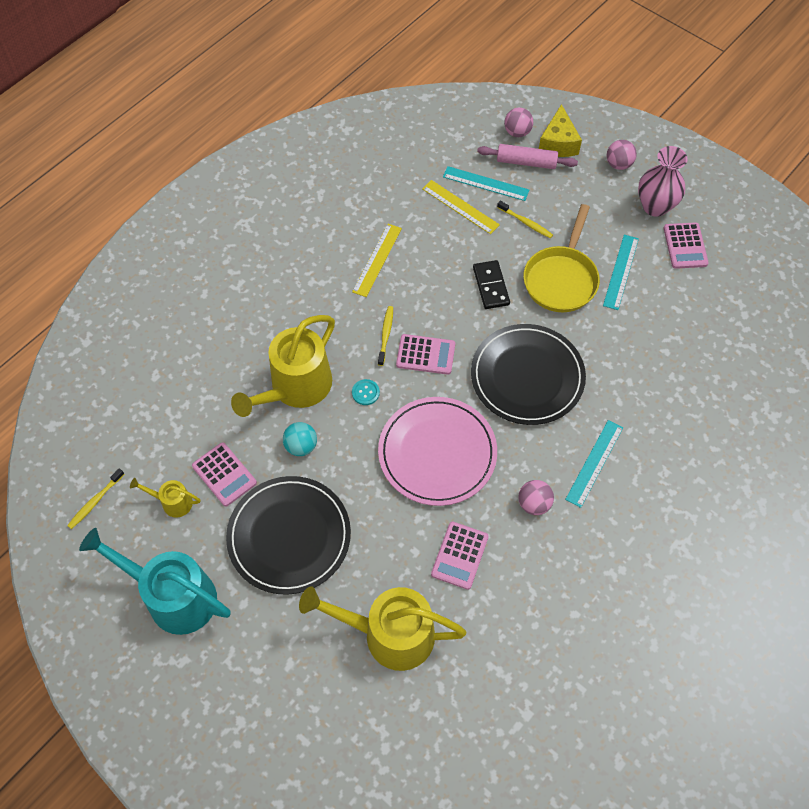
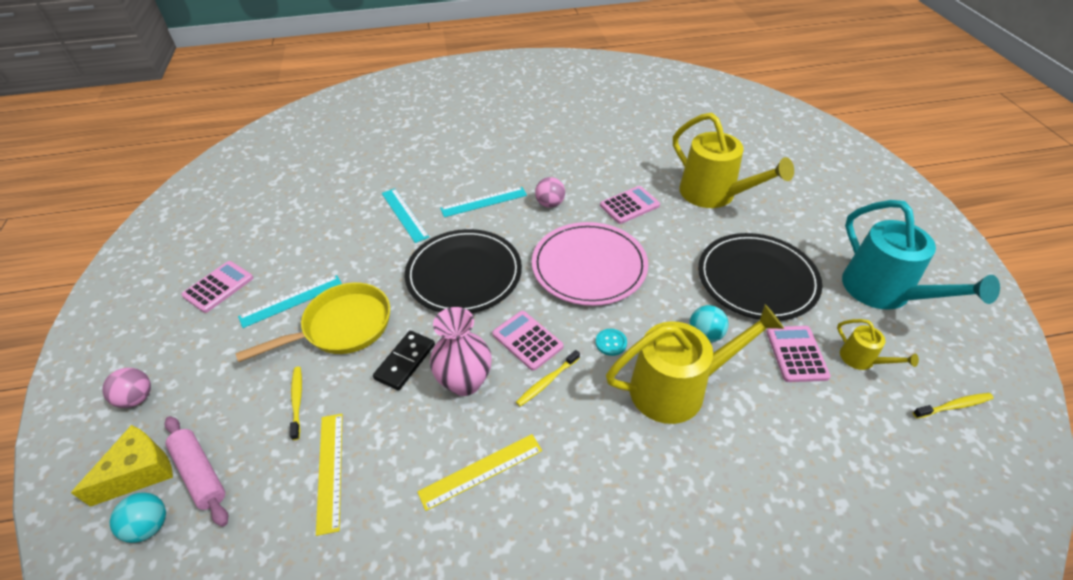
camera: 140 degrees left, 15 degrees down
turquoise ruler [443,166,529,201] -> turquoise ruler moved to [382,188,429,243]
pink ball [504,108,533,137] -> turquoise ball [110,492,166,543]
pink vase [638,146,688,217] -> pink vase moved to [430,307,492,396]

